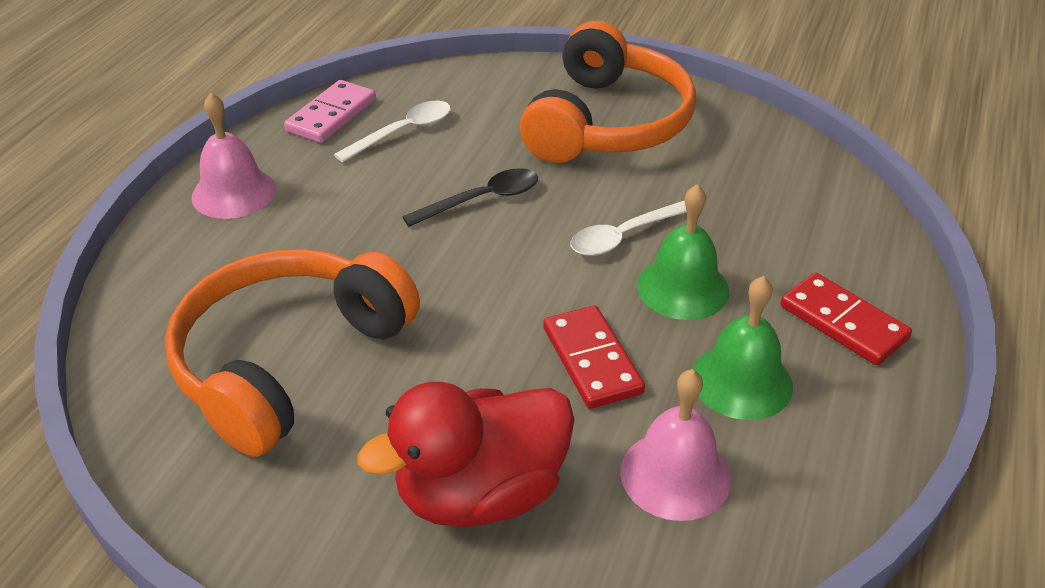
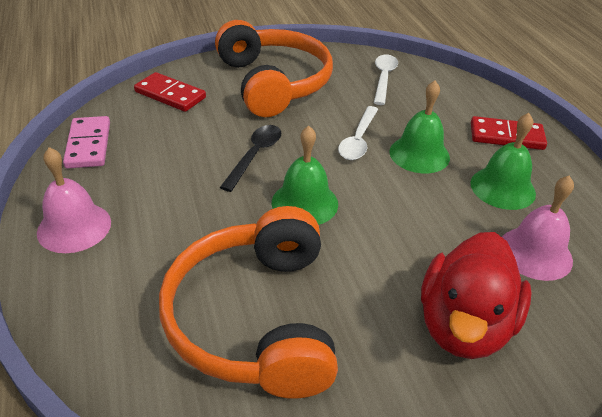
camera: 40 degrees left, 0 degrees up
white spoon [334,101,451,163] -> white spoon moved to [374,55,398,105]
red domino [543,305,645,409] -> red domino moved to [134,72,206,112]
none -> green bell [272,126,338,225]

